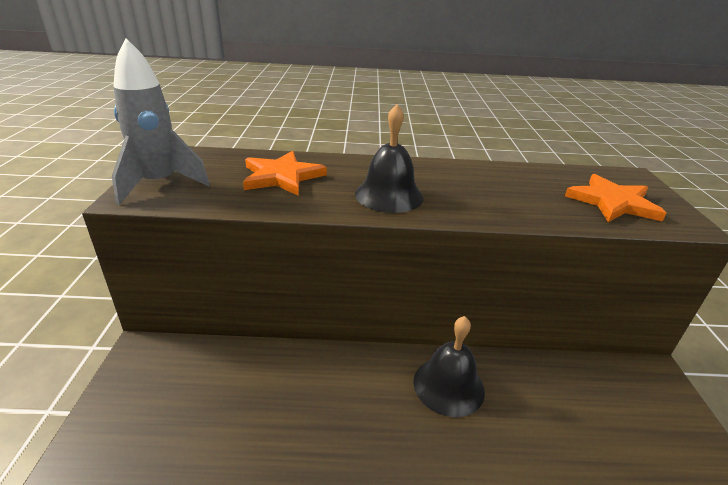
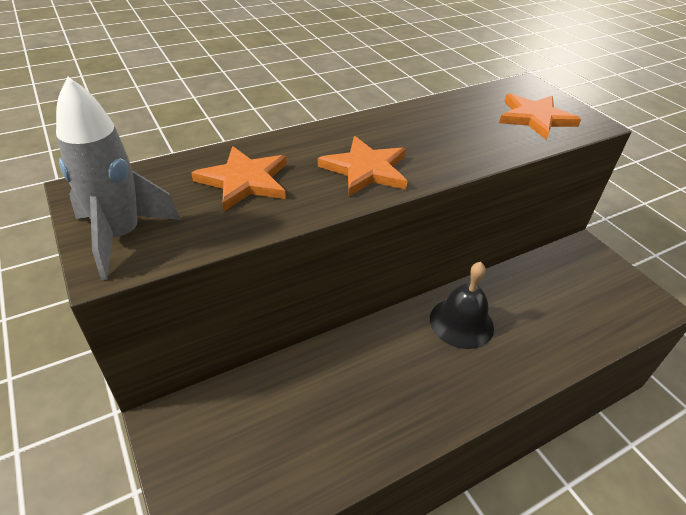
camera: 30 degrees left, 10 degrees up
black bell [355,104,424,213] -> orange star [318,136,408,196]

